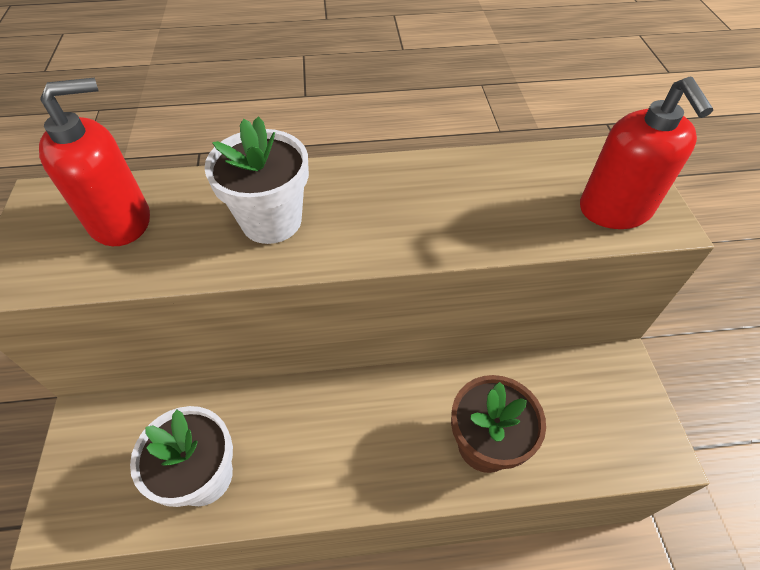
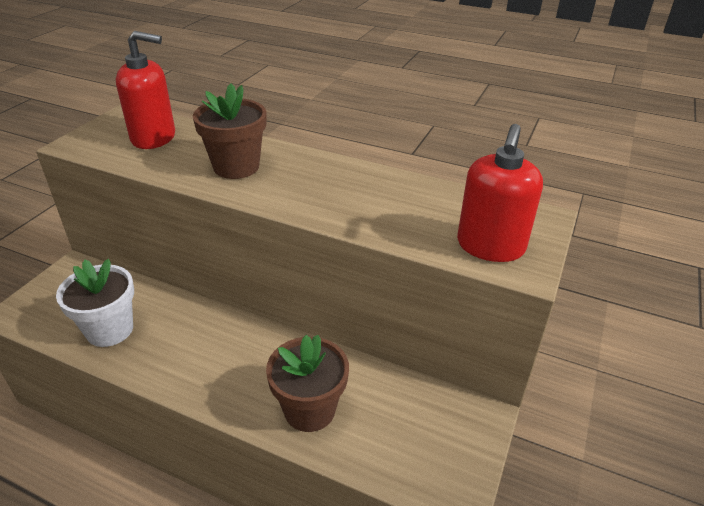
camera: 30 degrees right, 15 degrees down
white flower pot [204,116,309,244] -> brown flower pot [193,83,266,179]

